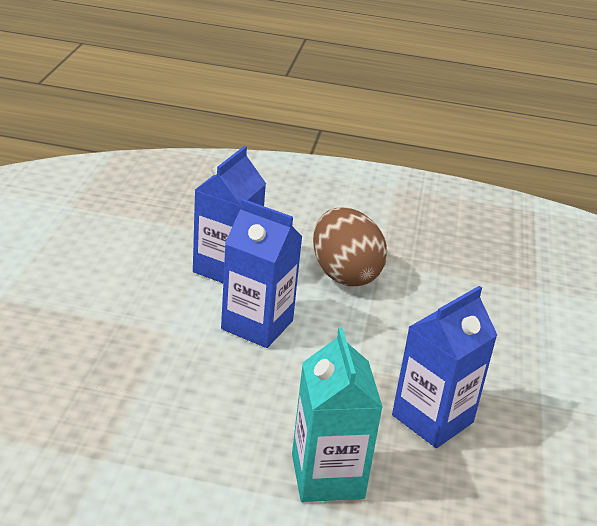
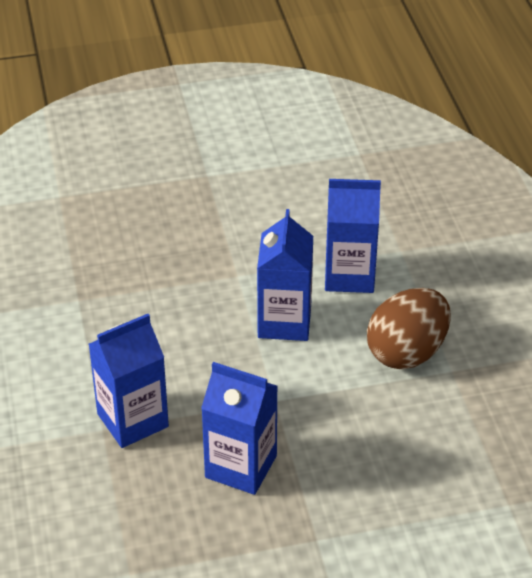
camera: 70 degrees right, 10 degrees up
turquoise carton [292,327,383,502] -> blue carton [89,314,169,448]

